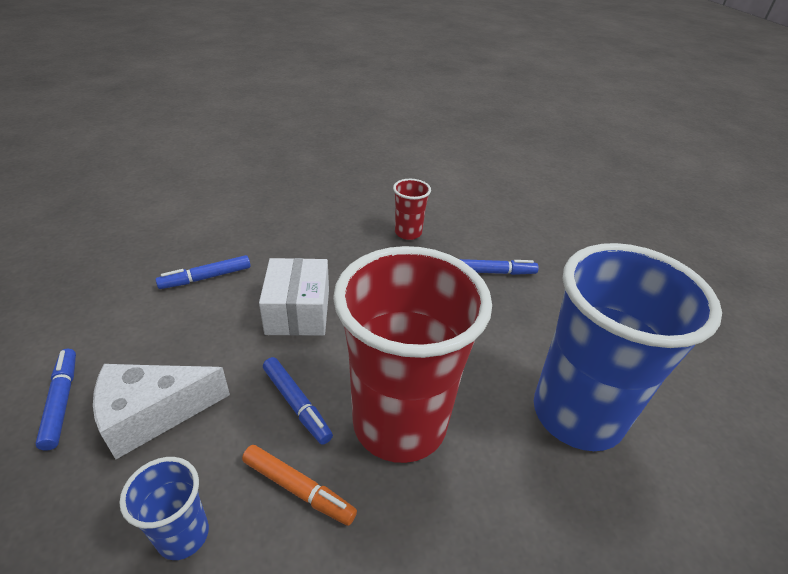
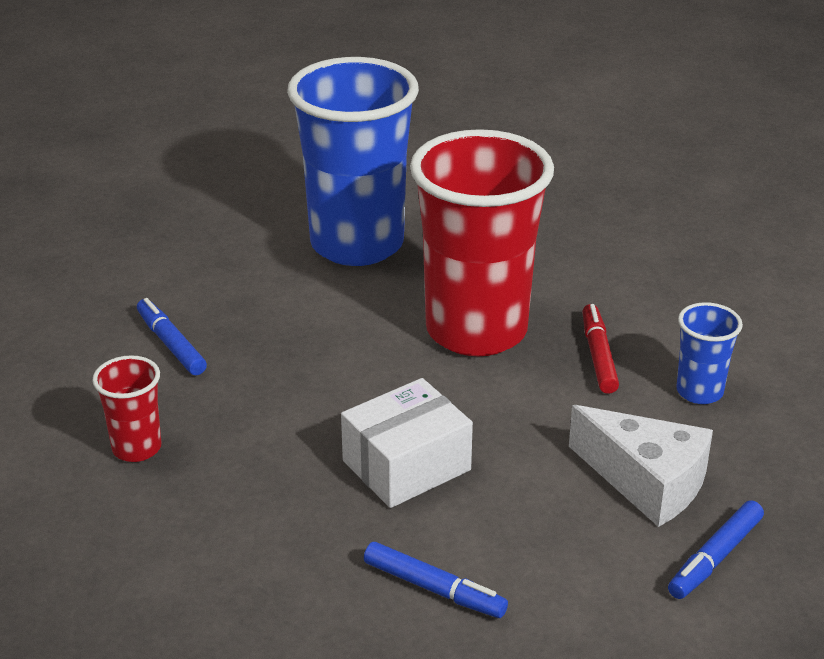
camera: 120 degrees left, 5 degrees down
orange marker [242,445,357,526] -> red marker [582,304,619,394]
blue marker [263,357,333,445] -> none

